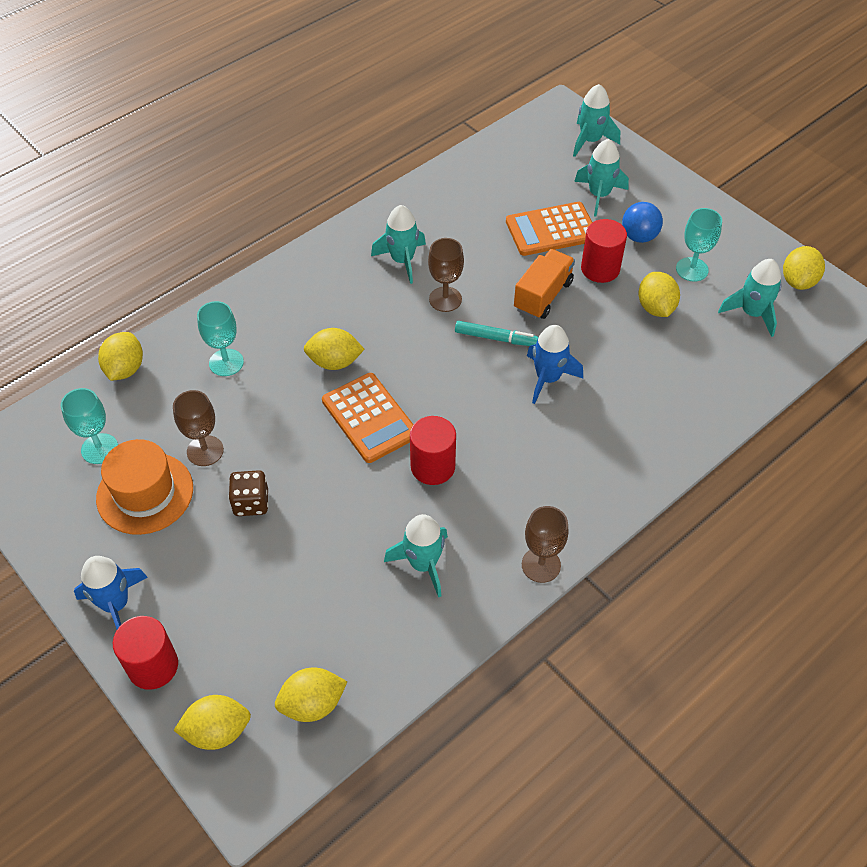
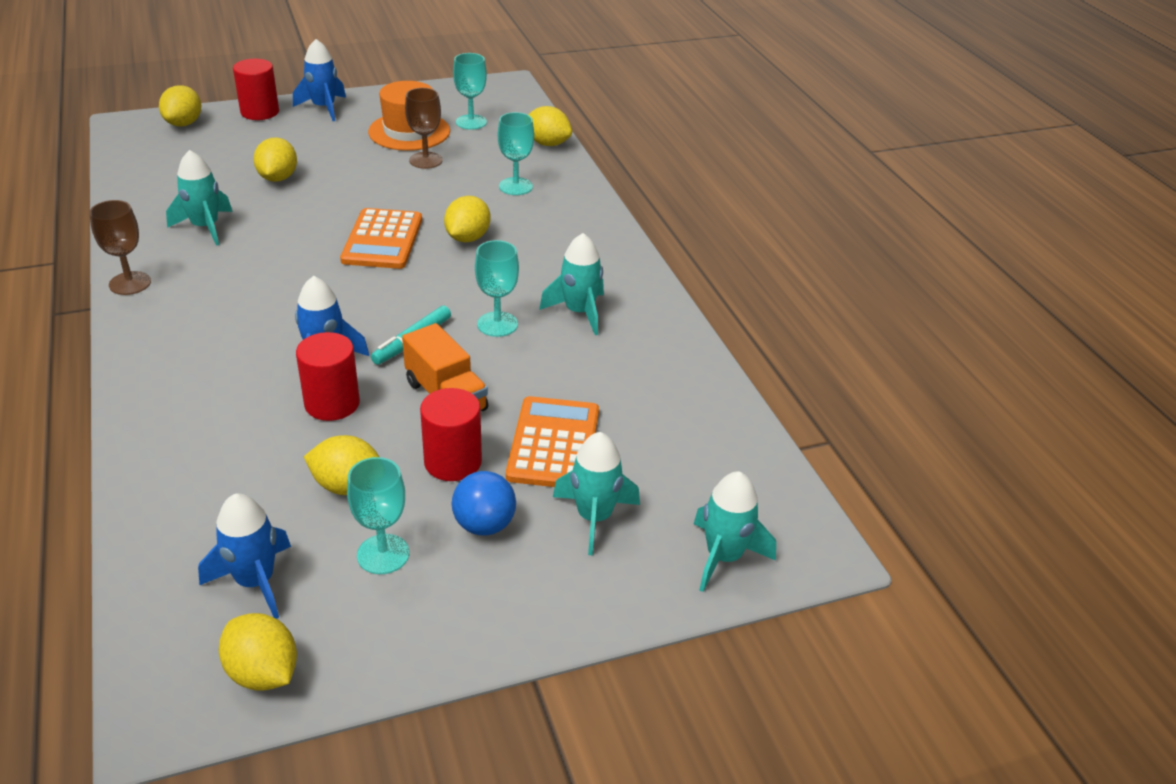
camera: 110 degrees right, 15 degrees down
brown dice [229,470,268,516] -> none
yellow lemon [275,668,347,722] -> yellow lemon moved to [253,137,297,182]
orange calculator [322,373,414,463] -> orange calculator turned 75 degrees counterclockwise [340,208,422,269]
red cylinder [410,416,456,485] -> red cylinder moved to [296,332,360,421]
brown goblet [428,238,464,312] -> turquoise goblet [475,240,519,337]
turquoise rocket [718,259,781,337] -> blue rocket [198,494,291,619]

